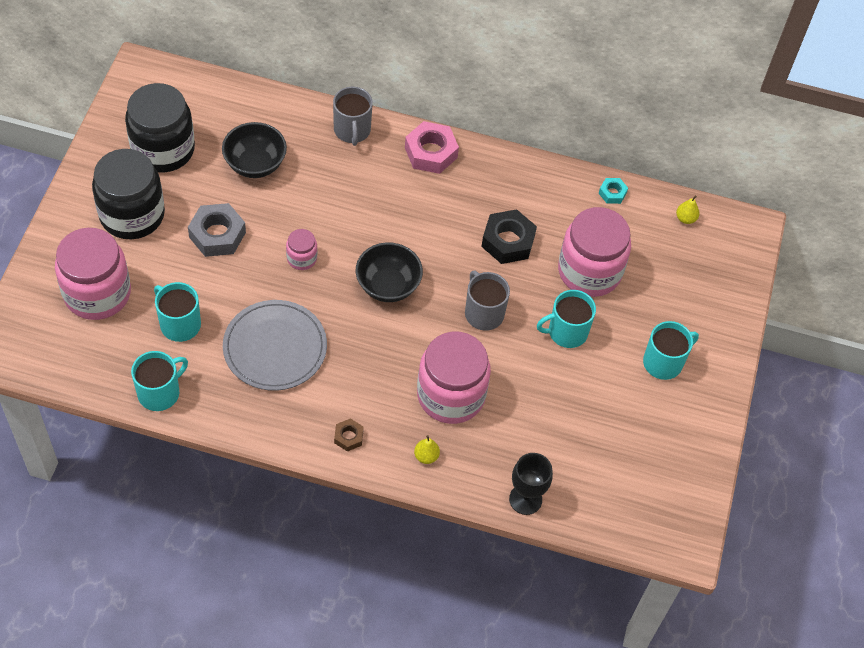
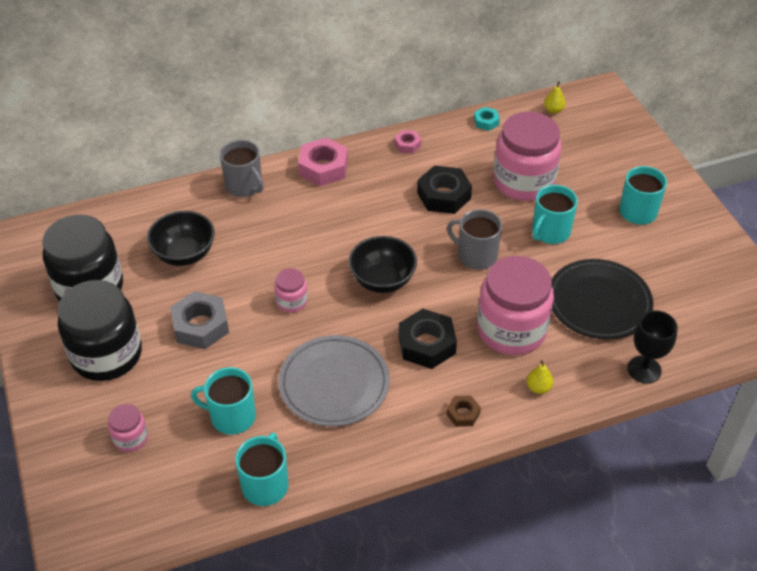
camera: 30 degrees left, 10 degrees down
pink jar [55,228,131,320] -> pink jar [108,404,148,452], size x0.46
none -> pink nut [394,130,421,154]
none -> black nut [399,309,457,369]
none -> black plate [552,259,653,340]

